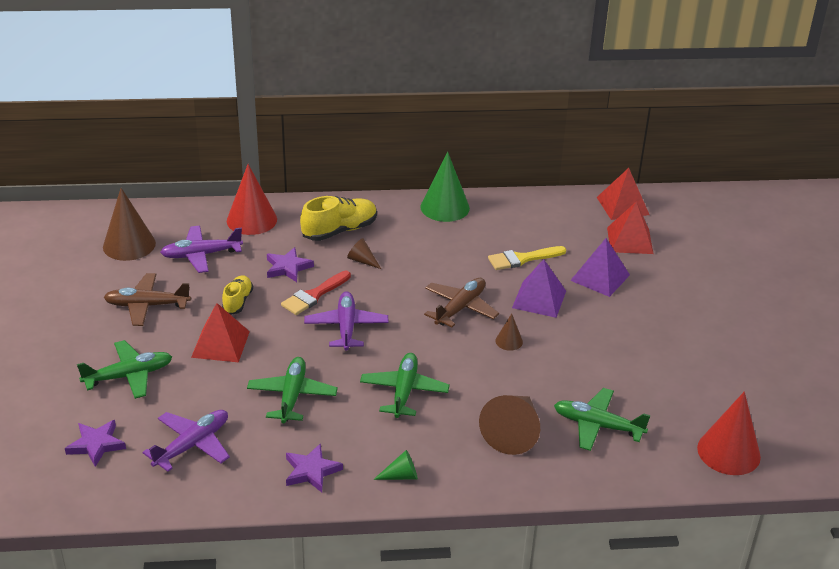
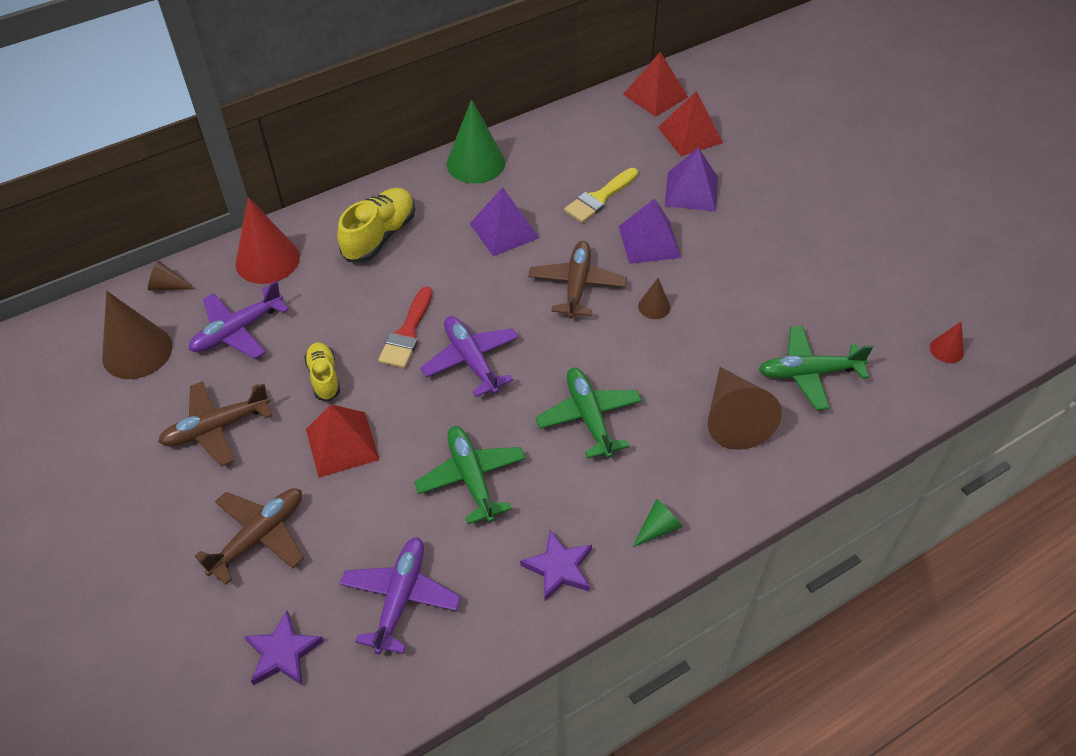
camera: 25 degrees left, 15 degrees up
green plane [77,340,172,399] -> brown plane [194,488,304,585]
purple star [267,247,314,282] -> none
brown cone [347,238,381,269] -> brown cone moved to [148,260,195,291]
red cone [697,391,761,475] -> red cone [930,322,964,363], size x0.49
none -> purple pyramid [470,187,539,256]

